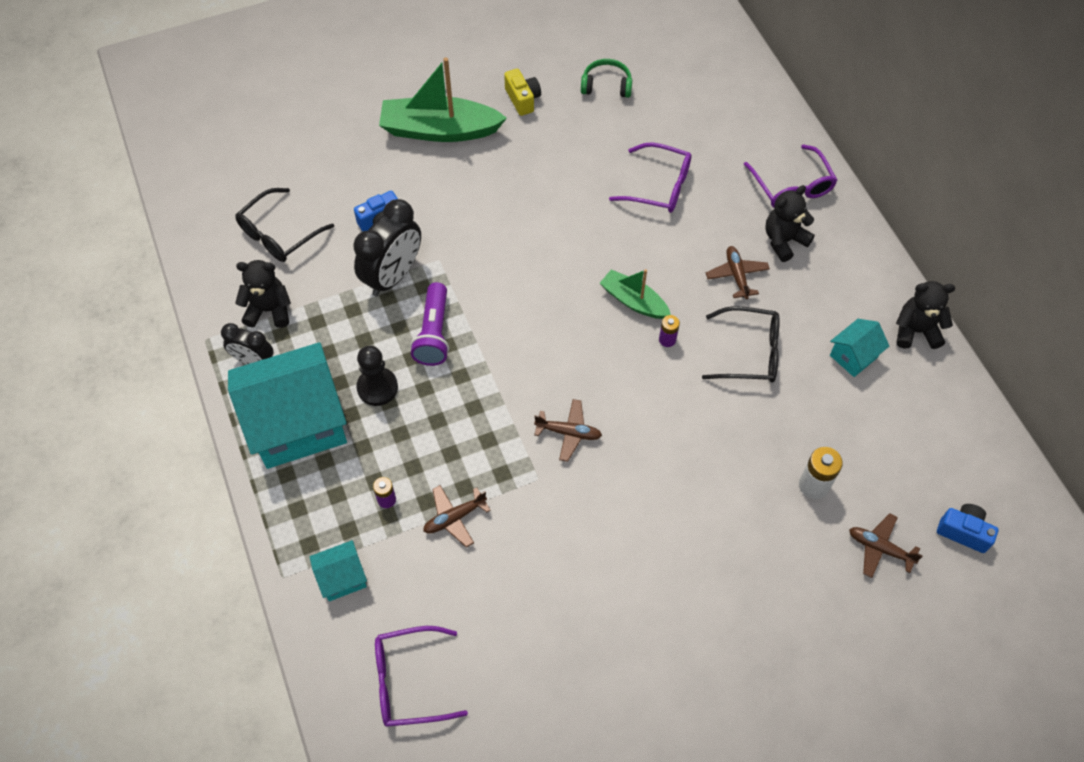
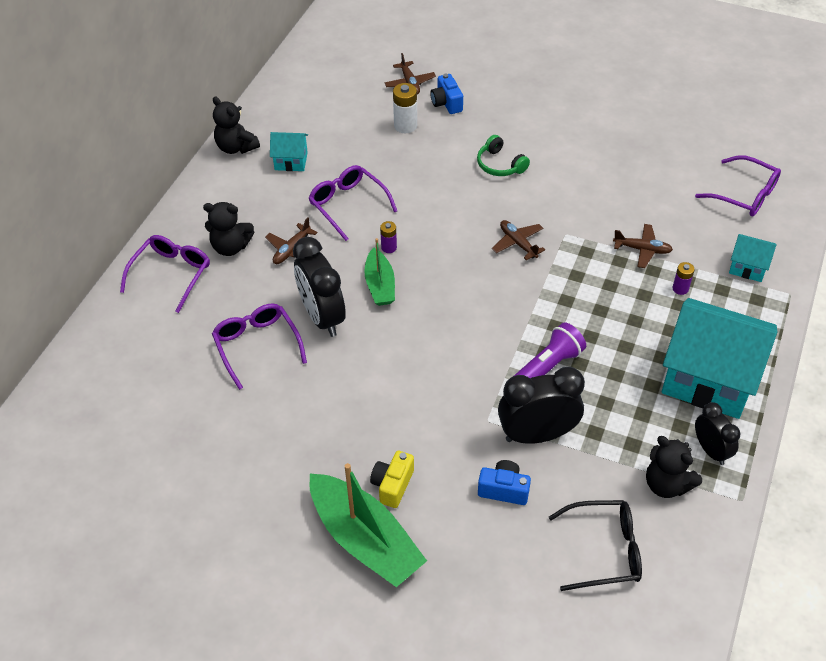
camera: 135 degrees left, 10 degrees down
black pawn [356,346,398,406] -> none
yellow camera [504,68,541,116] -> yellow camera moved to [370,451,414,508]
green headphones [581,59,632,98] -> green headphones moved to [477,135,530,176]
black glasses [702,306,780,382] -> purple glasses [308,165,397,241]
blue camera [937,504,998,553] -> blue camera moved to [430,74,463,114]
none -> black clock [293,237,346,337]

